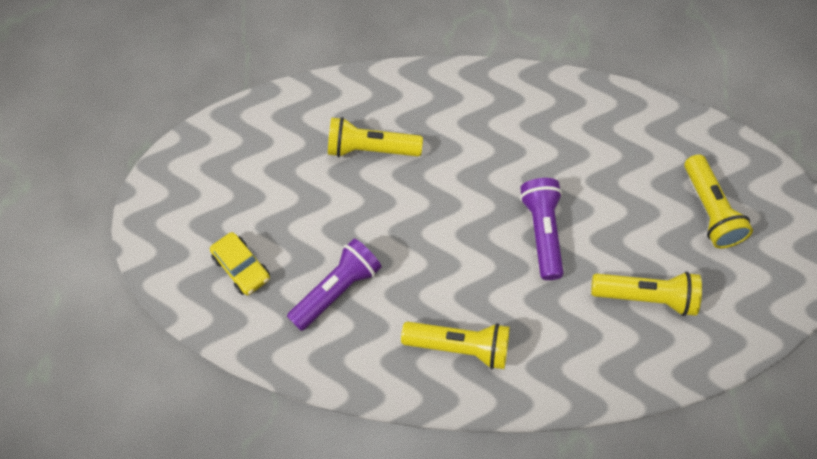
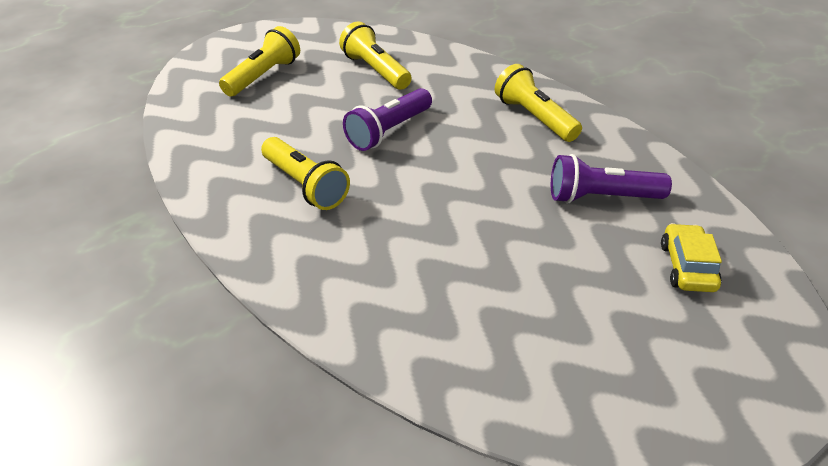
camera: 135 degrees left, 20 degrees down
yellow flashlight [328,117,423,157] -> yellow flashlight moved to [261,137,350,210]

